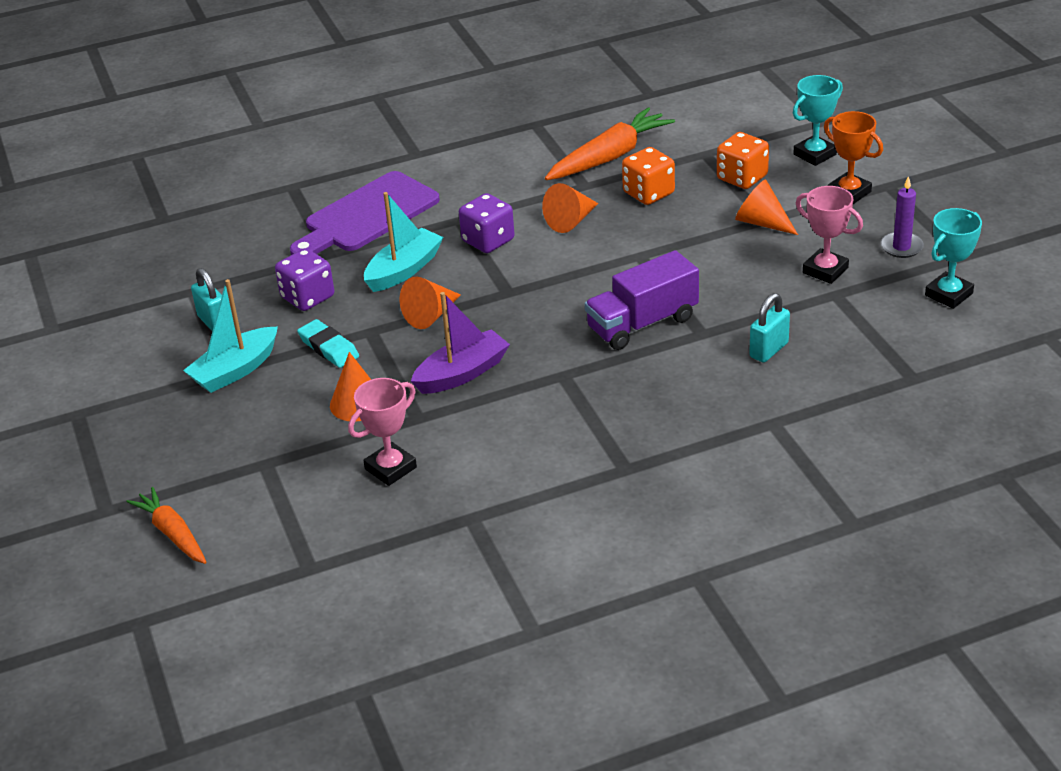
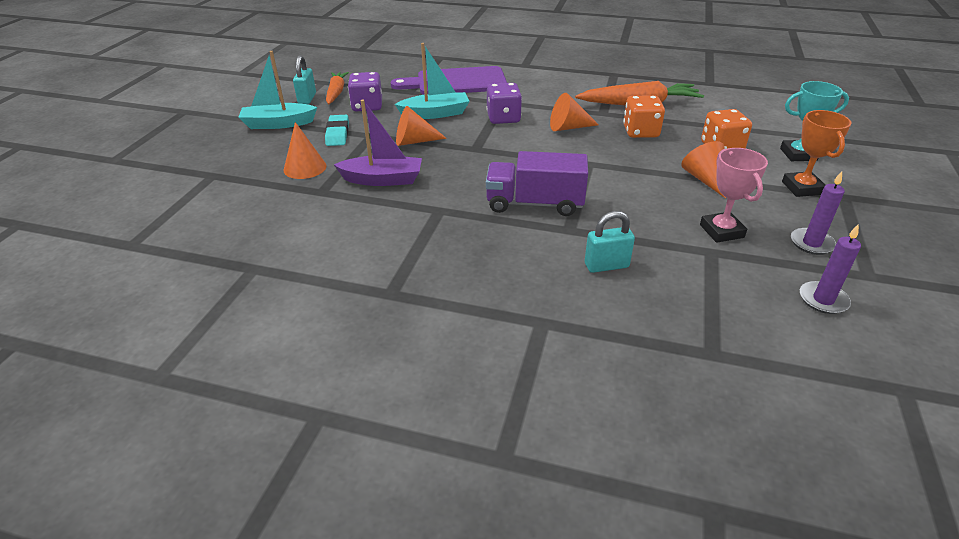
camera: 35 degrees right, 0 degrees up
orange carrot [126,487,207,564] -> orange carrot moved to [326,72,349,104]
pink trophy [348,378,417,486] -> none
turquoise trophy [925,208,982,309] -> purple candle [800,224,861,314]

